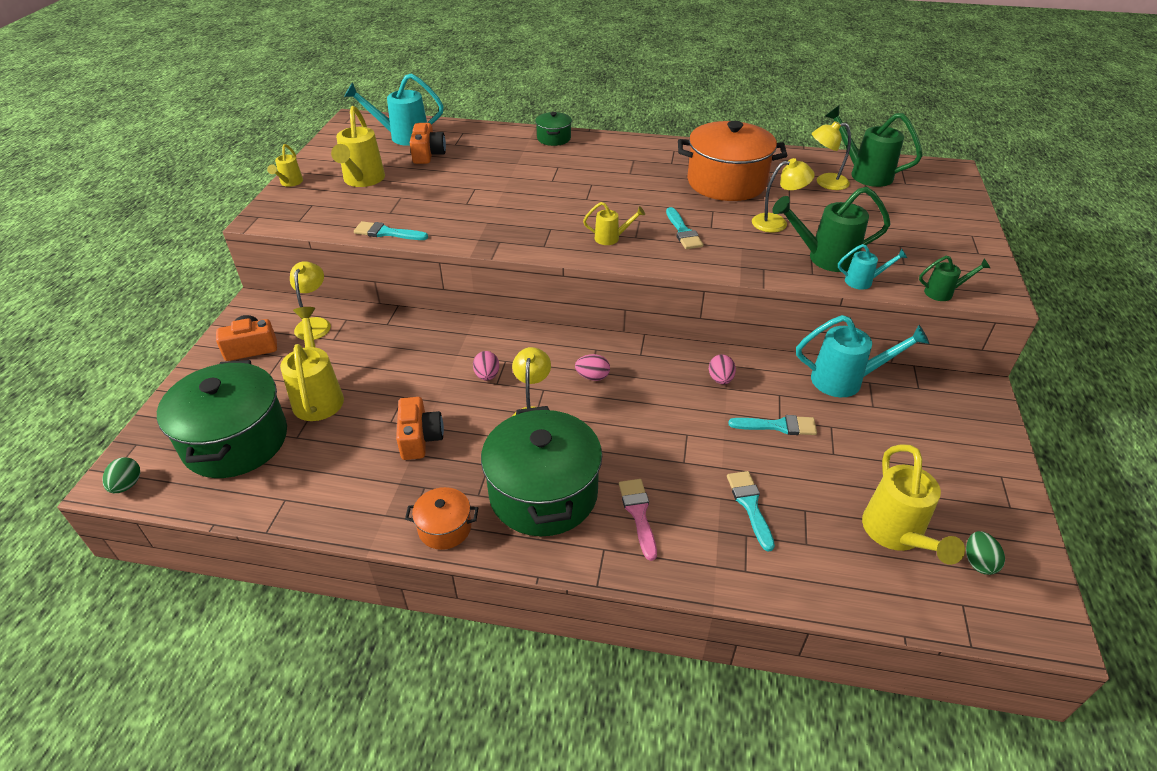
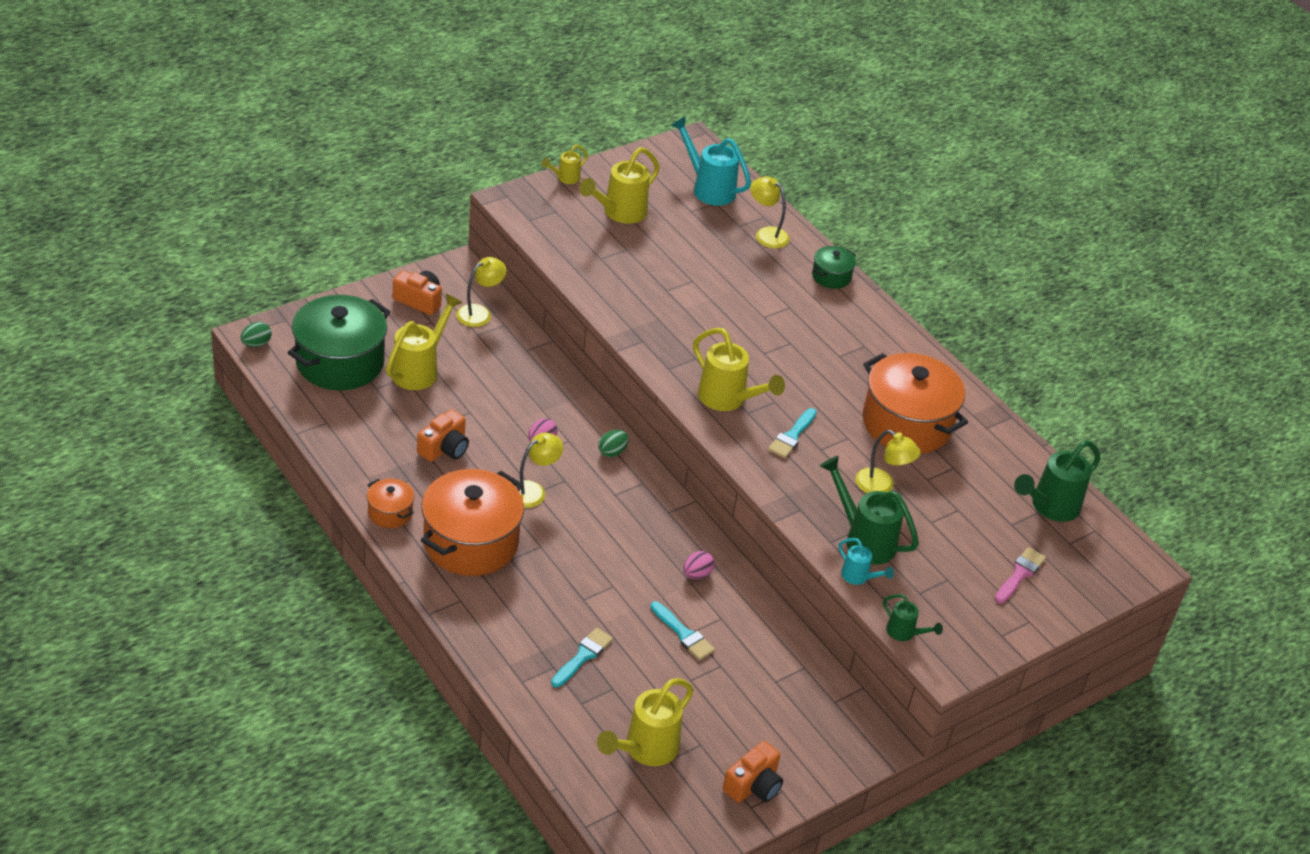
camera: 40 degrees right, 0 degrees up
turquoise brush [354,221,428,240] -> none
orange camera [410,123,446,164] -> orange camera moved to [723,741,783,803]
green pot [481,406,602,536] -> orange pot [421,469,524,576]
pink egg [575,354,610,381] -> none
yellow watering can [583,202,645,245] -> yellow watering can [693,328,785,411], size x1.87
pink brush [619,479,657,561] -> pink brush moved to [995,547,1046,604]
turquoise watering can [796,315,930,397] -> none
yellow lamp [812,121,851,190] -> yellow lamp moved to [750,176,790,248]
green watering can [825,105,922,187] -> green watering can turned 120 degrees counterclockwise [1014,440,1101,522]
green egg [966,531,1005,575] -> green egg moved to [598,430,629,457]

